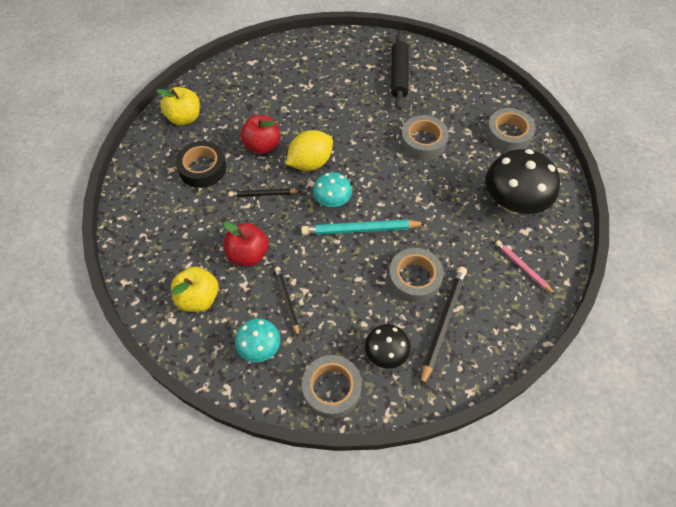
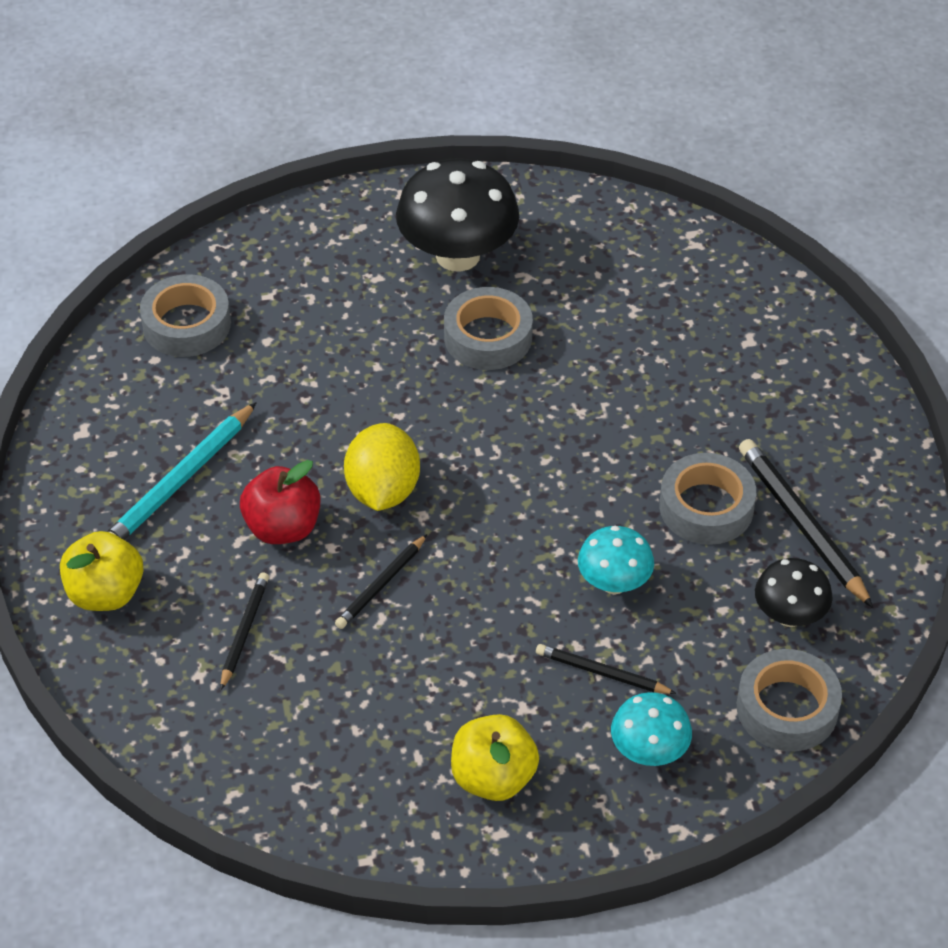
camera: 50 degrees left, 10 degrees down
black tape [176,141,227,188] -> black pencil [220,572,269,690]
red apple [223,222,269,266] -> none
turquoise pencil [301,220,426,235] -> turquoise pencil moved to [108,402,257,540]
turquoise mushroom [313,172,352,207] -> turquoise mushroom moved to [578,526,654,594]
black rolling pin [391,32,409,110] -> none
grey tape [486,108,536,152] -> grey tape moved to [140,274,231,357]
black mushroom [486,149,560,214] -> black mushroom moved to [396,158,519,272]
pink pencil [495,240,555,295] -> none

